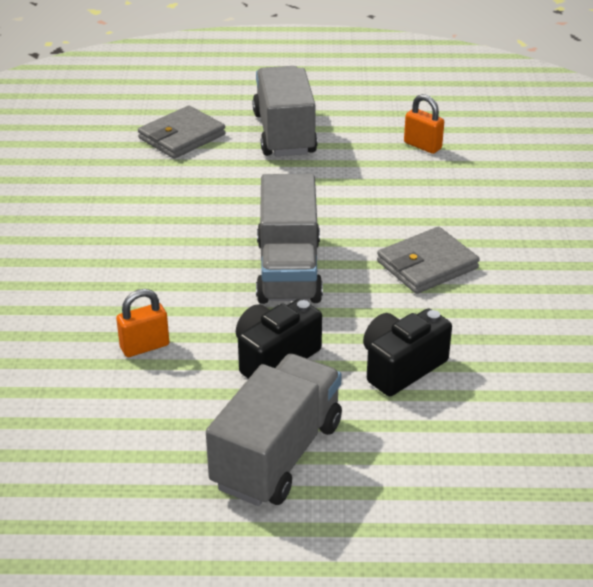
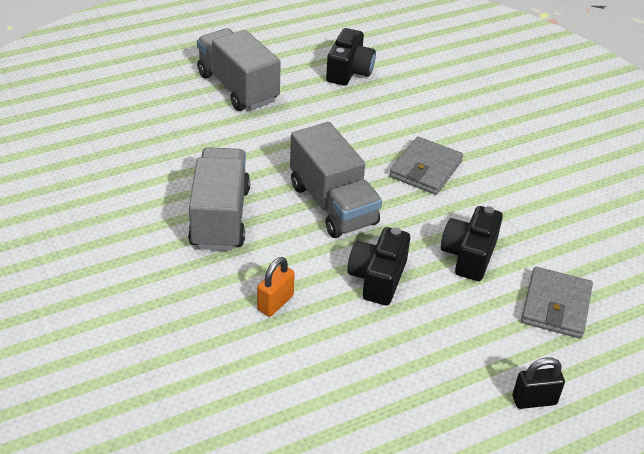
camera: 30 degrees left, 5 degrees up
grey wallet [138,105,226,159] -> grey wallet moved to [521,267,593,339]
grey truck [206,354,342,506] -> grey truck moved to [188,147,250,250]
orange padlock [404,94,444,154] -> black camera [326,28,376,86]
none -> black padlock [513,357,565,409]

